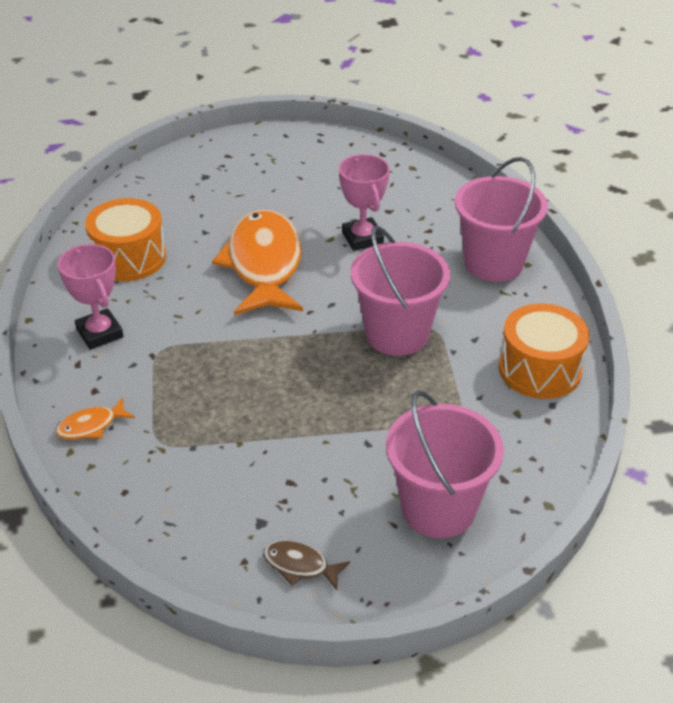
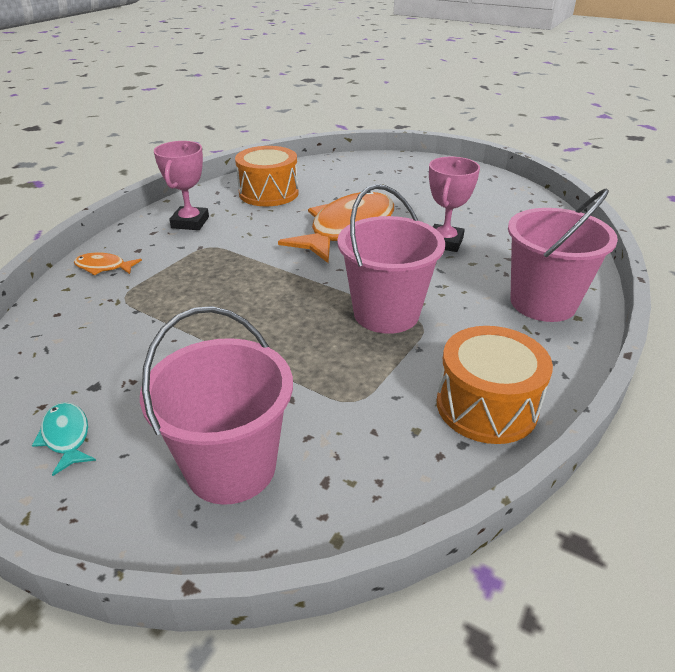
camera: 40 degrees right, 5 degrees down
brown fish [263,540,350,590] -> turquoise fish [32,402,96,476]

